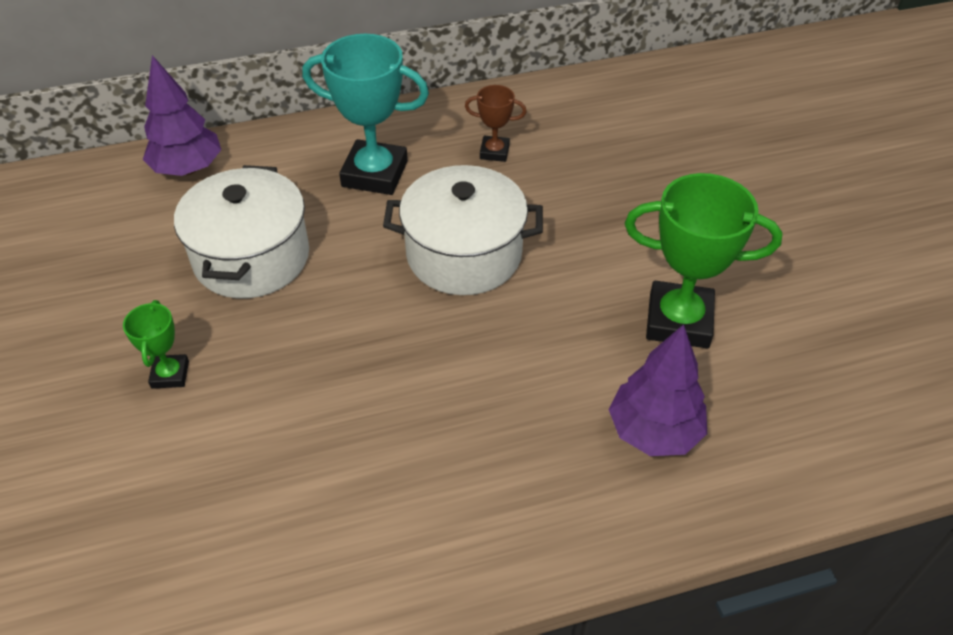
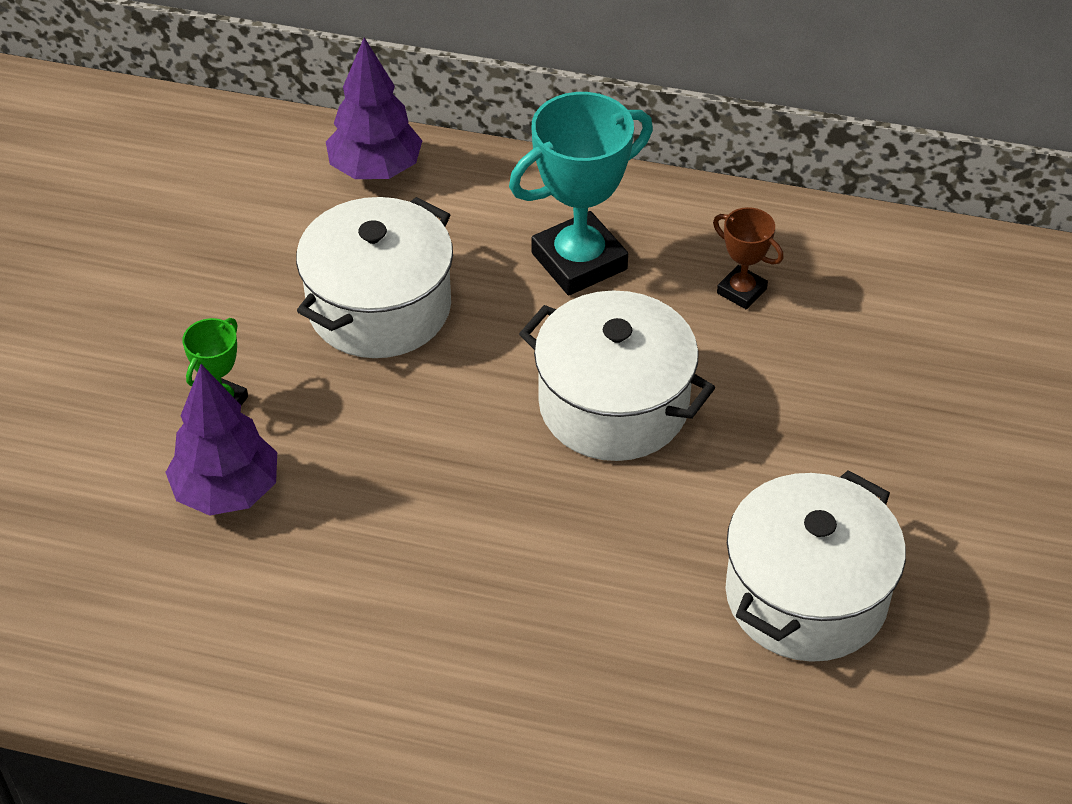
camera: 30 degrees right, 0 degrees up
turquoise trophy [302,34,429,195] -> turquoise trophy turned 75 degrees counterclockwise [509,92,653,295]
purple tree [609,324,707,456] -> purple tree moved to [165,364,277,516]
green trophy [625,173,782,348] -> white pot [726,470,906,662]

